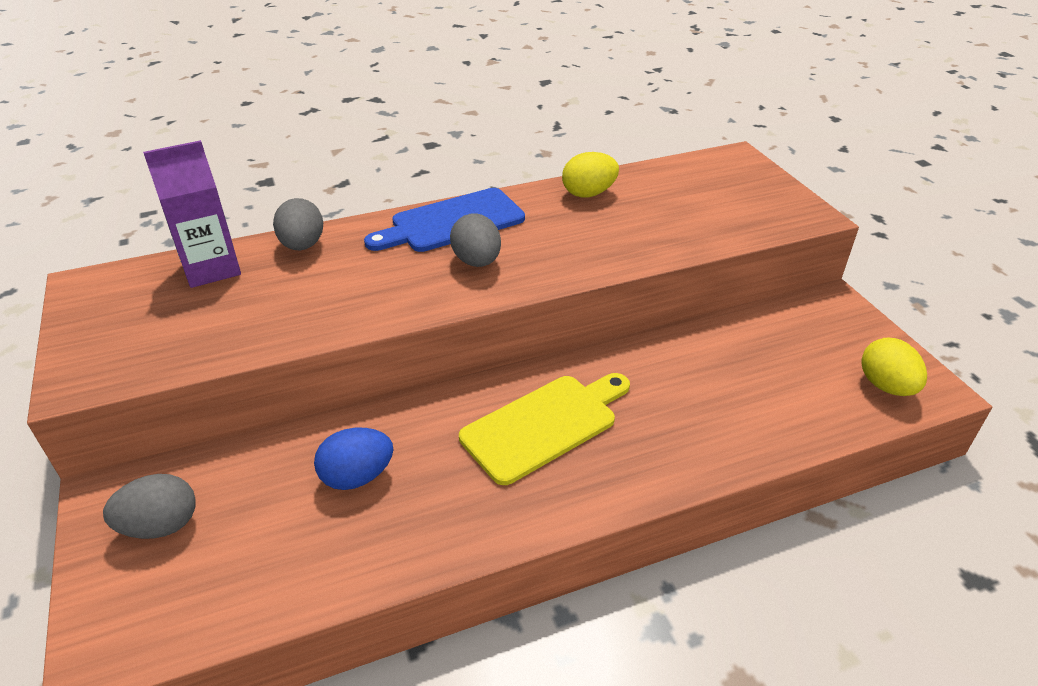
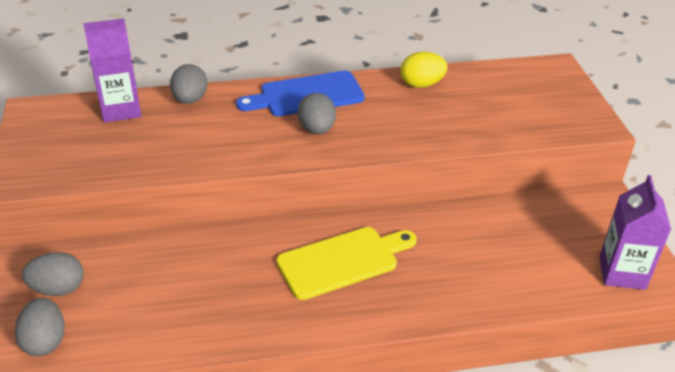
camera: 10 degrees right, 0 degrees up
blue egg [314,428,393,490] -> none
yellow egg [861,338,927,396] -> purple carton [599,175,671,290]
none -> grey egg [15,298,65,356]

